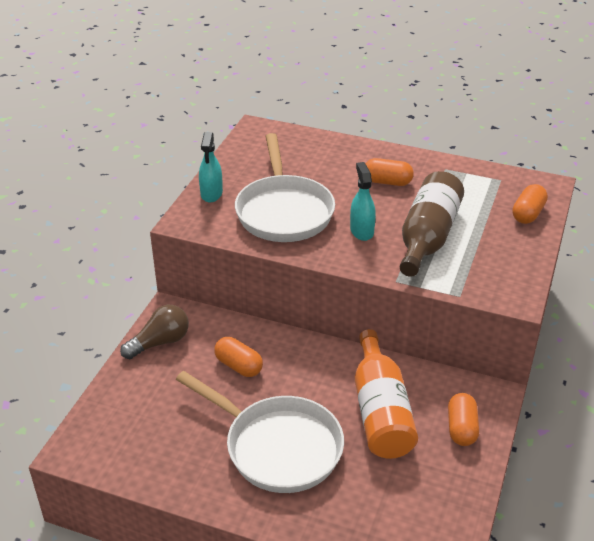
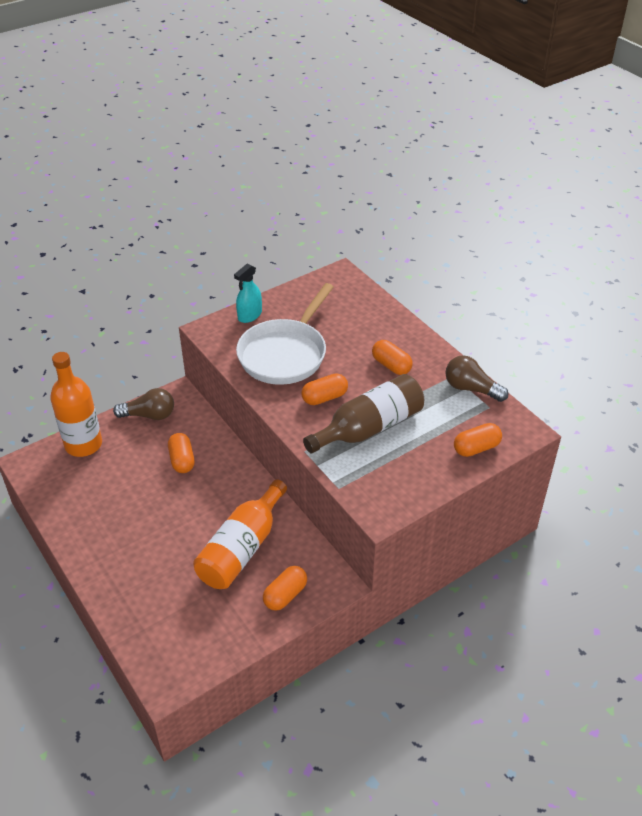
camera: 35 degrees right, 5 degrees up
white pan [176,371,344,493] -> none
turquoise spray bottle [350,162,376,241] -> orange capsule [302,373,348,405]
none -> orange bottle [50,352,102,457]
none -> brown light bulb [445,355,508,402]

